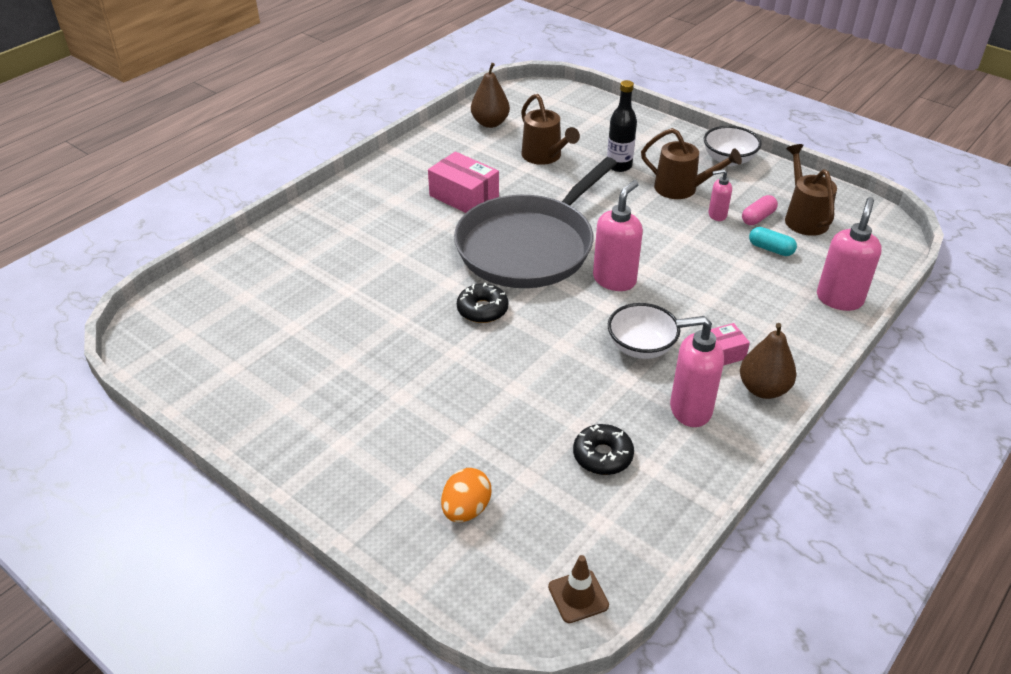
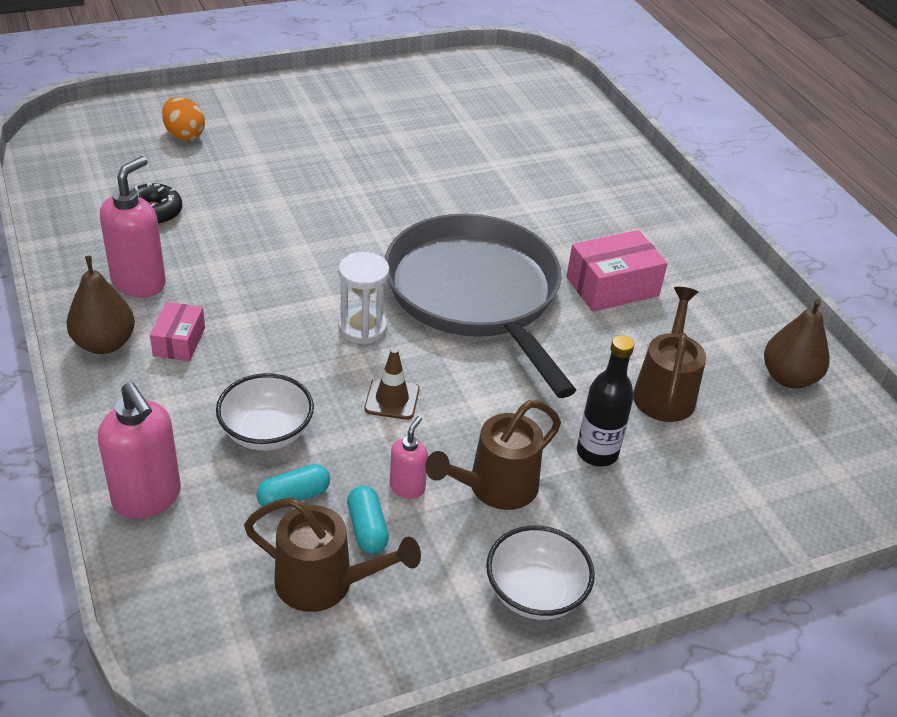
camera: 115 degrees right, 0 degrees up
black donut [457,283,508,323] -> none
brown watering can [521,94,580,165] -> brown watering can turned 105 degrees clockwise [633,287,706,422]
brown traffic cone [548,555,609,623] -> brown traffic cone moved to [365,348,419,420]
pink soap dispenser [593,180,643,291] -> white hourglass [338,252,389,345]
white bowl [608,303,680,359] -> white bowl moved to [216,373,314,451]
pink capsule [742,195,778,225] -> turquoise capsule [347,486,389,554]

